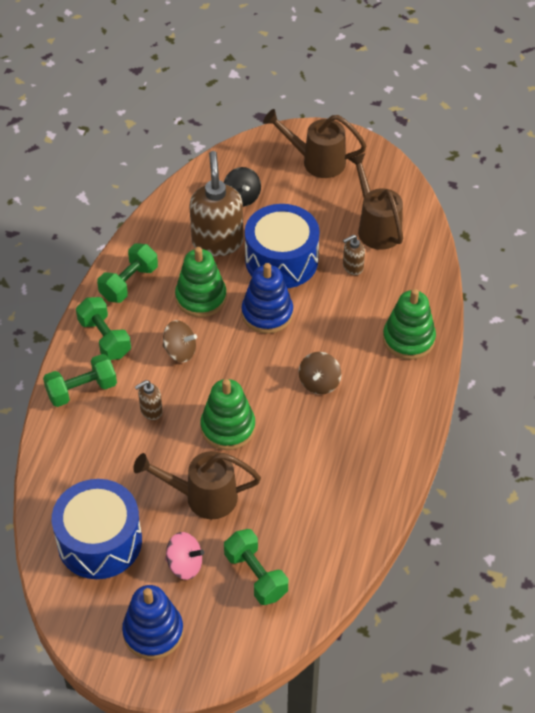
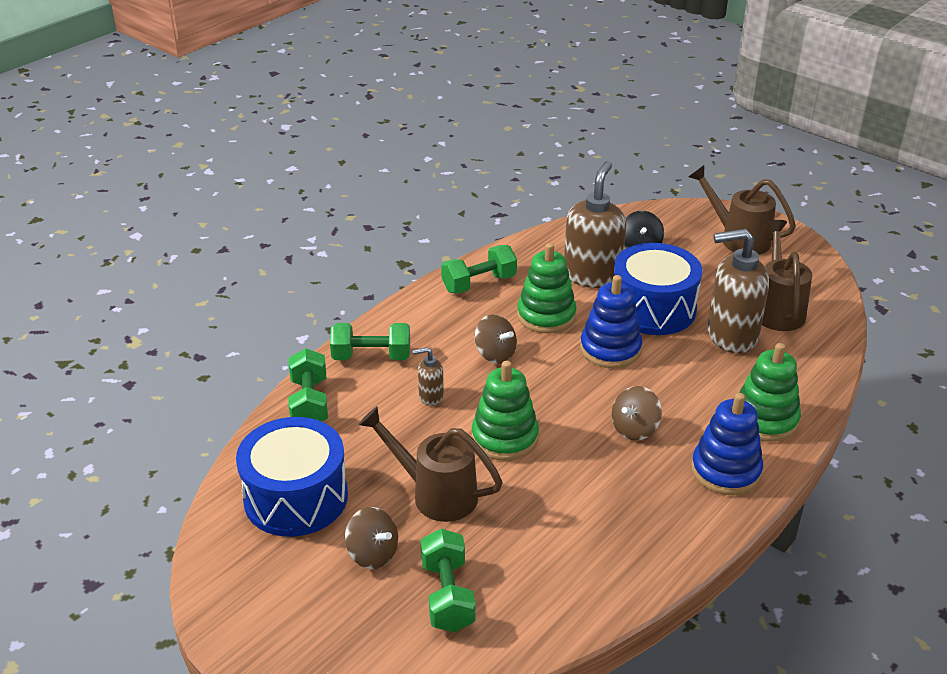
camera: 25 degrees right, 15 degrees down
green dumbbell [76,297,131,360] -> green dumbbell moved to [288,348,328,422]
blue stacking toy [122,585,184,660] -> blue stacking toy moved to [691,393,763,495]
pink spinning top [165,532,204,580] -> brown spinning top [345,507,398,569]
brown soap dispenser [343,235,365,275] -> brown soap dispenser [707,228,769,353], size x2.15

